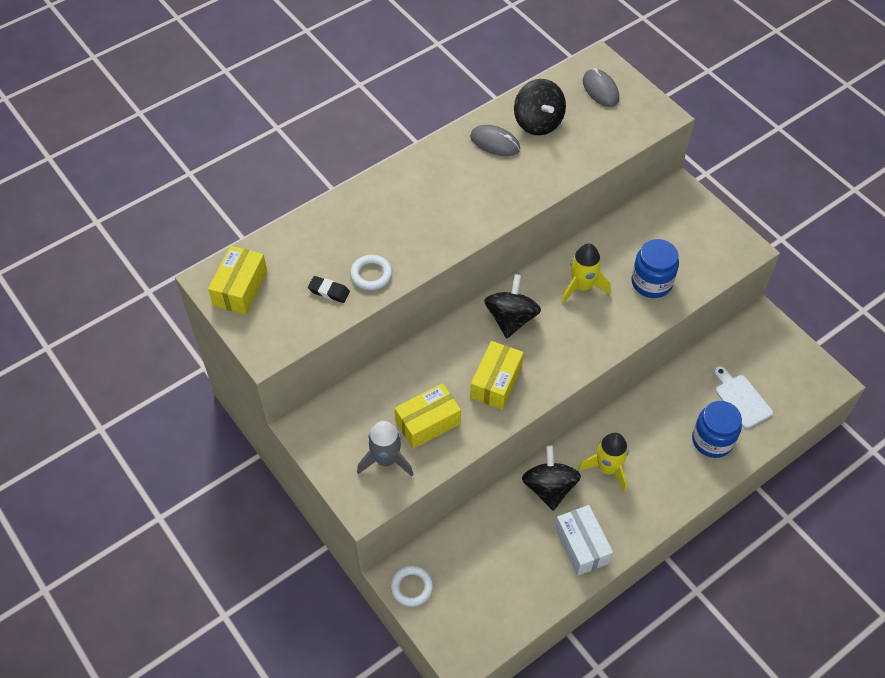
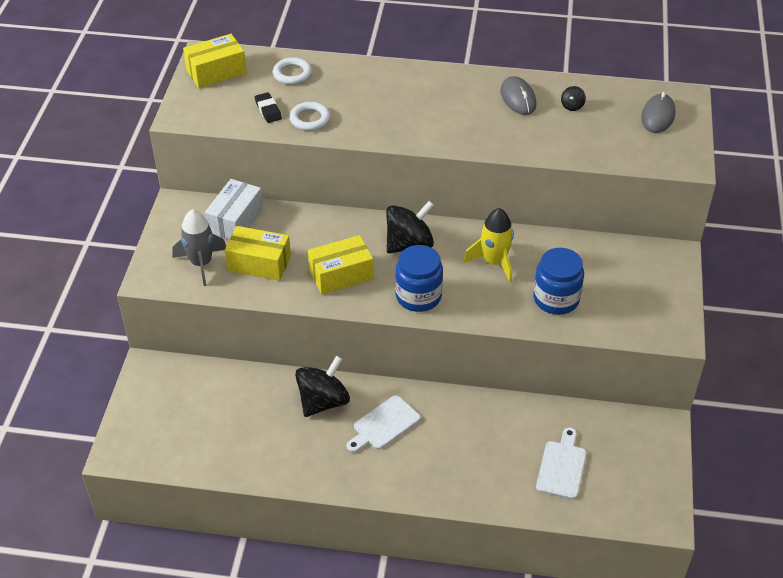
camera: 45 degrees right, 10 degrees down
white ring [391,566,433,607] -> white ring moved to [273,57,312,85]
black spinning top [514,79,566,135] -> black spinning top [561,86,586,111], size x0.42
white box [555,505,613,576] -> white box moved to [205,179,263,239]
yellow rocket [578,433,629,492] -> white cutting board [347,395,421,453]
blue jar [692,401,742,458] -> blue jar moved to [395,245,443,312]

